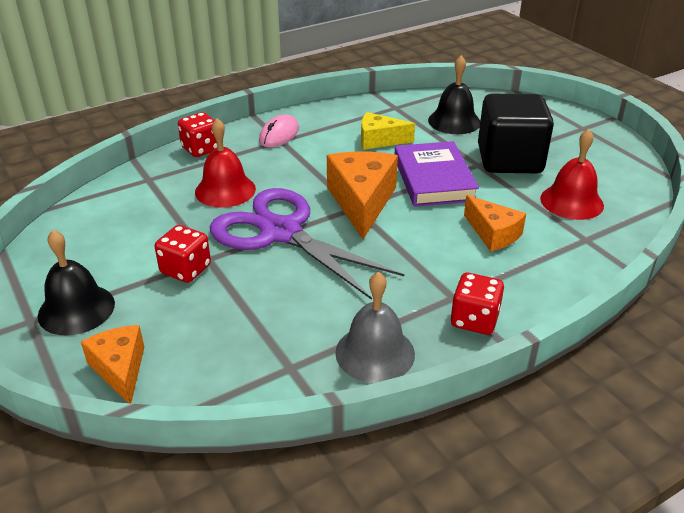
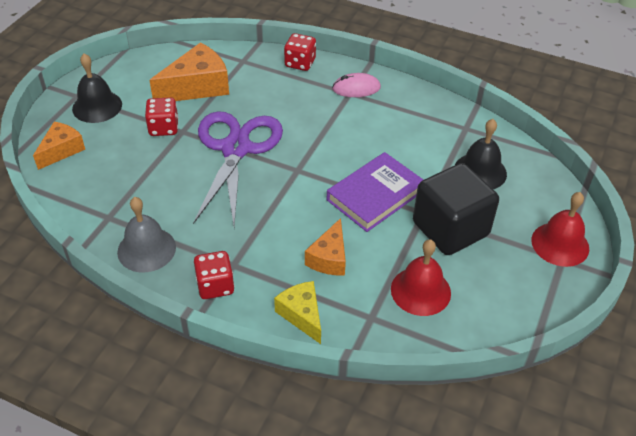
camera: 55 degrees right, 10 degrees up
red bell [195,118,256,208] -> red bell moved to [531,192,589,267]
orange cheese [327,152,398,239] -> orange cheese moved to [149,42,229,101]
yellow cheese [361,112,415,150] -> yellow cheese moved to [274,281,321,344]

